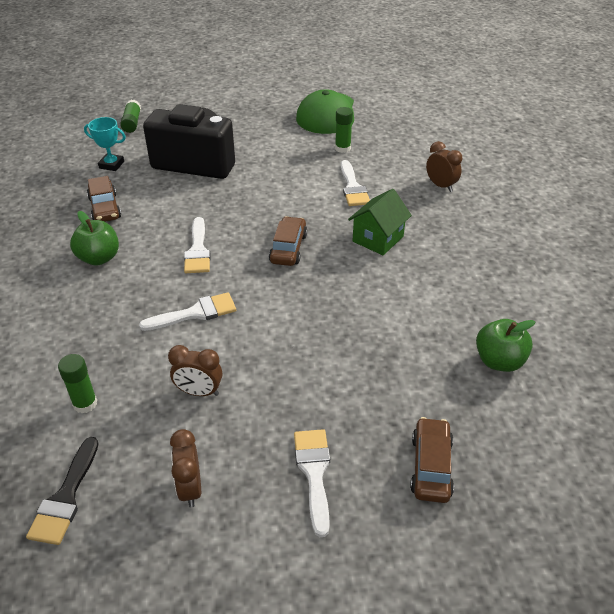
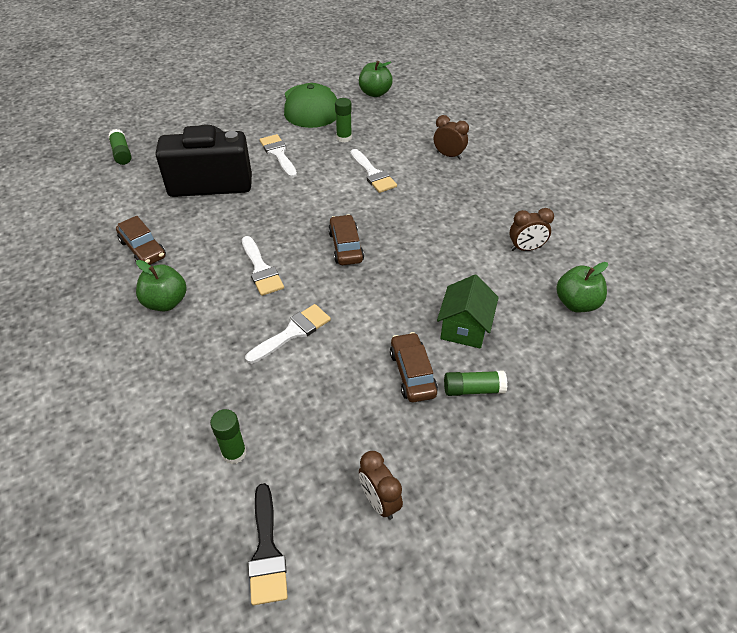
camera: 20 degrees left, 5 degrees up
turquoise trophy [84,117,126,171] -> none
brown clock [168,345,222,396] -> brown clock moved to [509,208,554,251]
white brush [294,429,330,537] -> white brush moved to [260,134,297,178]
green house [348,189,412,255] -> green house moved to [437,275,499,349]
brown car [410,417,454,503] -> brown car moved to [390,332,438,402]
none -> green apple [359,61,393,97]
none -> green glue stick [444,370,507,396]

